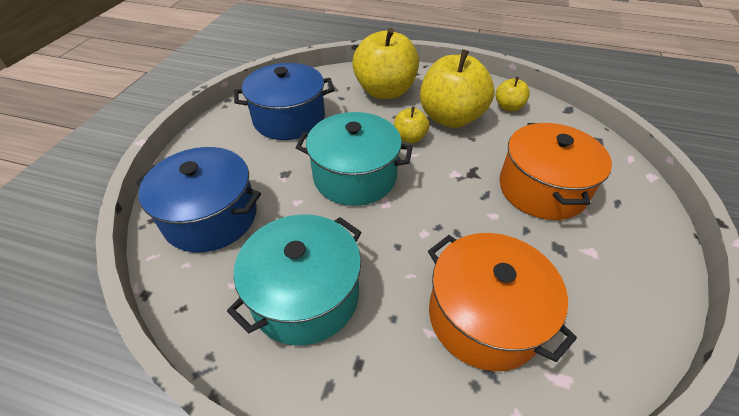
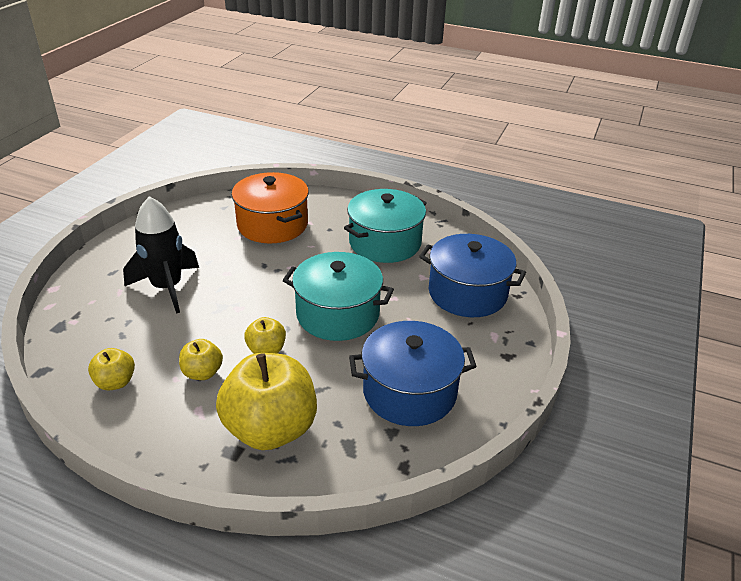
camera: 175 degrees left, 10 degrees down
yellow apple [420,49,495,128] -> yellow apple [179,339,223,380], size x0.48
orange pot [499,123,612,220] -> black rocket [123,196,199,314]

